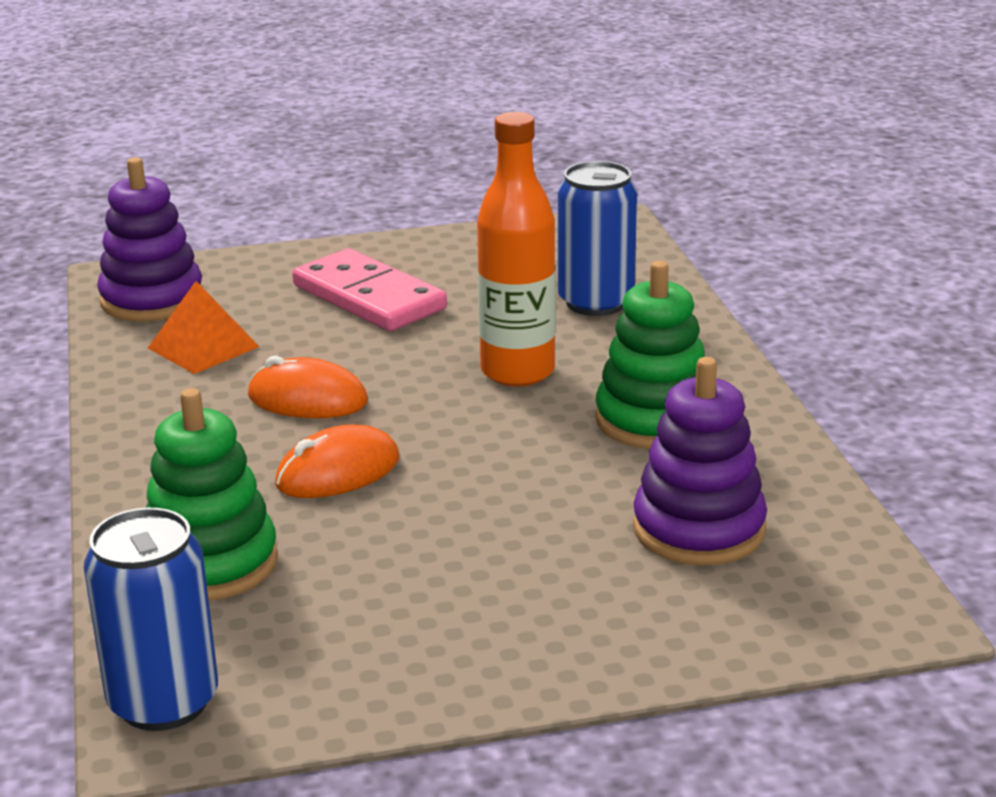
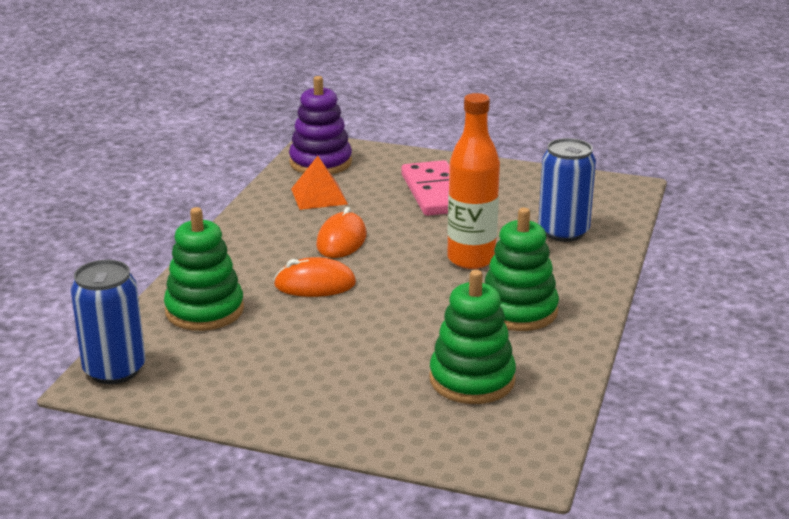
camera: 30 degrees right, 0 degrees up
orange mouse [248,356,368,418] -> orange mouse turned 60 degrees clockwise [316,207,367,258]
purple stacking toy [633,357,767,566] -> green stacking toy [429,270,516,404]

